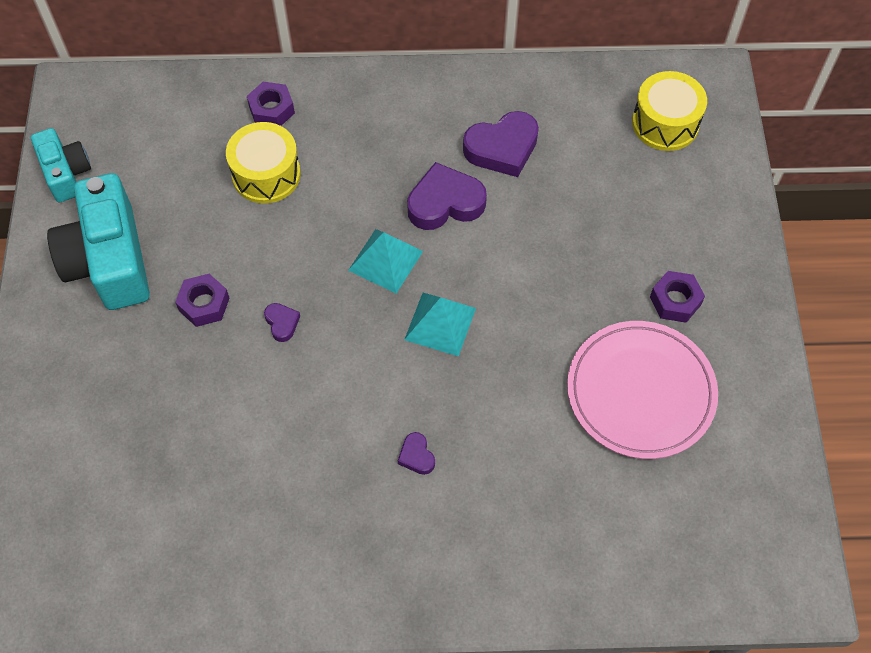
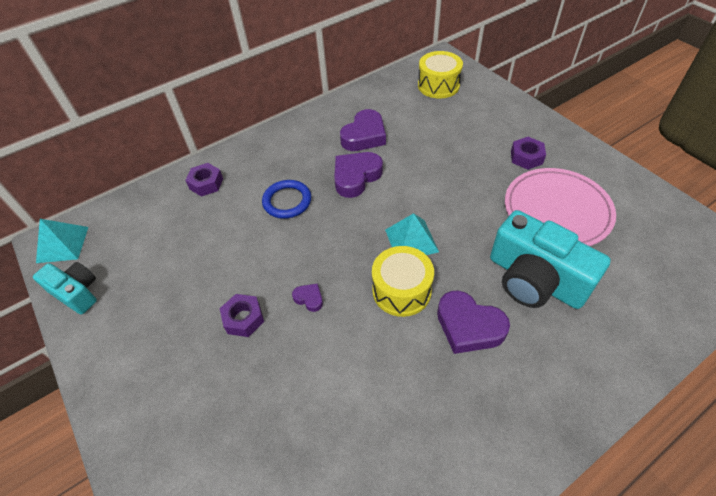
camera: 30 degrees left, 10 degrees down
turquoise camera [47,173,150,310] -> turquoise camera moved to [490,210,611,309]
yellow drum [226,122,301,204] -> yellow drum moved to [372,246,434,317]
turquoise pyramid [348,229,423,294] -> turquoise pyramid moved to [36,219,88,263]
purple heart [398,432,435,475] -> purple heart [437,290,510,354], size x2.07
none -> blue ring [262,180,311,219]

